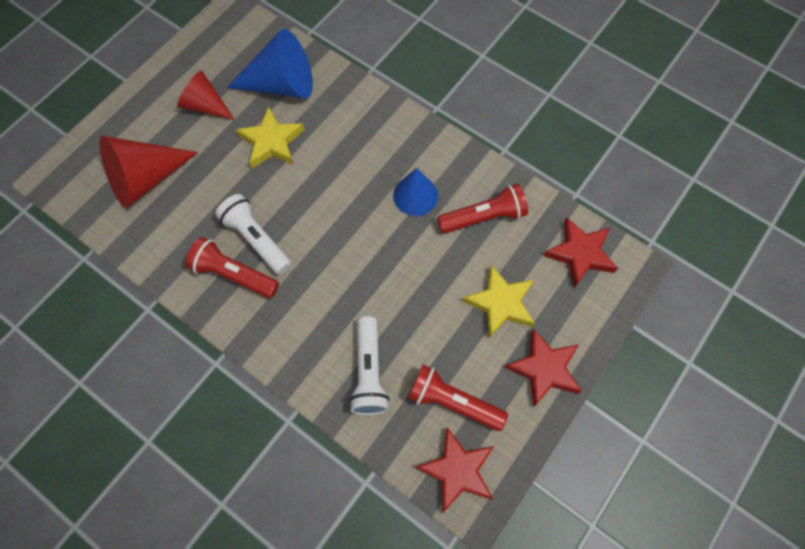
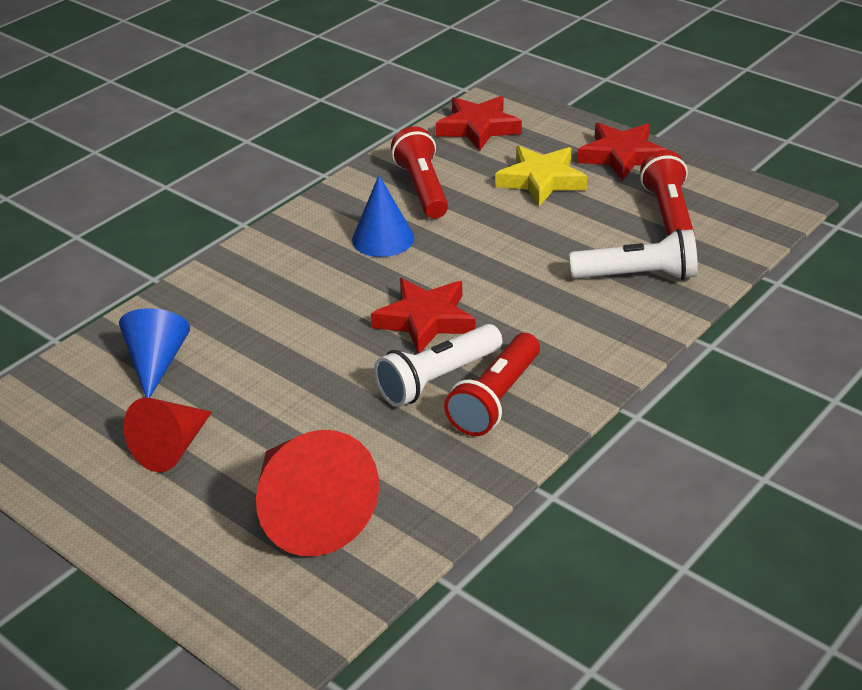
camera: 85 degrees left, 30 degrees down
blue cone [227,29,313,98] -> blue cone [119,308,190,398], size x0.64
yellow star [236,106,304,168] -> none
red flashlight [408,364,508,431] -> red flashlight turned 150 degrees clockwise [640,150,695,236]
red star [416,427,494,512] -> red star moved to [371,278,476,353]

